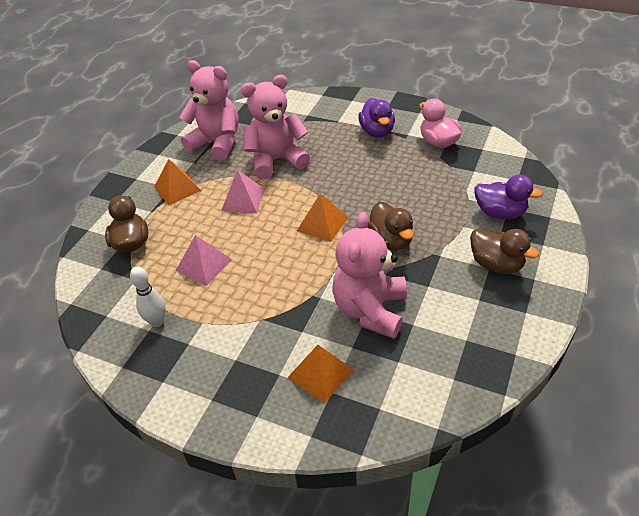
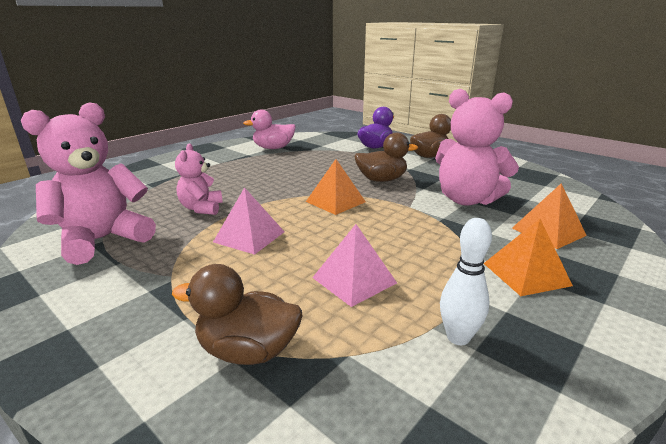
camera: 75 degrees left, 20 degrees down
orange pyramid [154,159,201,205] -> orange pyramid moved to [484,219,573,296]
pink teddy bear [241,75,310,180] -> pink teddy bear [175,144,223,215], size x0.57
purple duck [358,98,395,138] -> none

